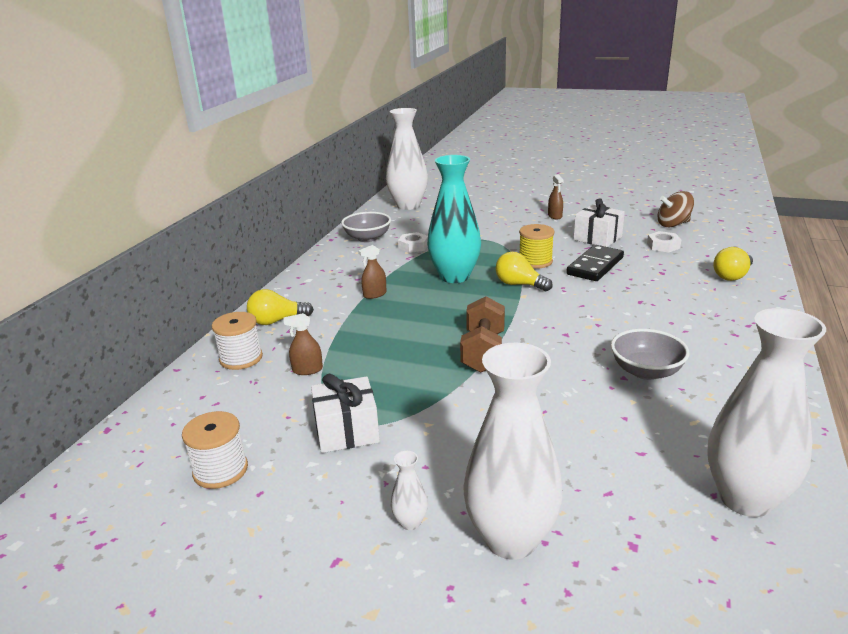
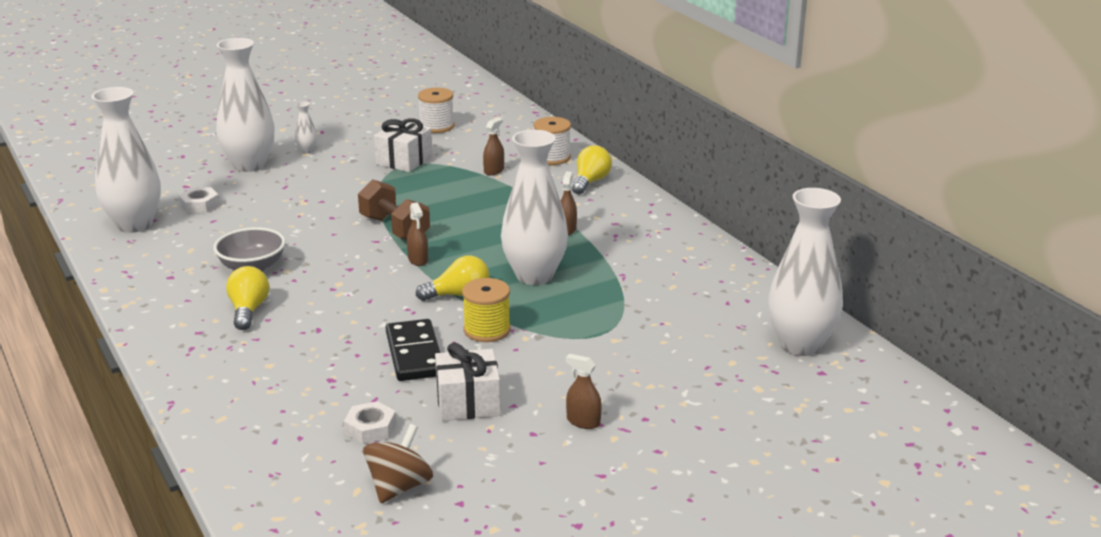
camera: 130 degrees right, 0 degrees up
grey bowl [341,212,391,242] -> none
white nut [398,232,428,253] -> white nut moved to [179,187,220,213]
turquoise vase [427,155,481,283] -> white vase [501,130,568,285]
yellow light bulb [713,247,753,281] -> yellow light bulb moved to [226,266,269,330]
none -> brown spray bottle [407,202,428,266]

